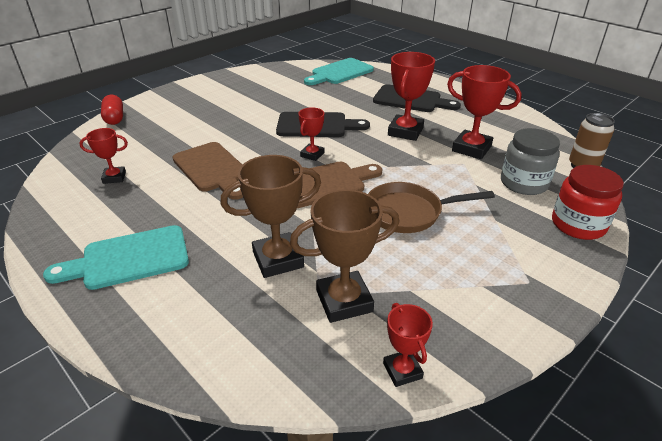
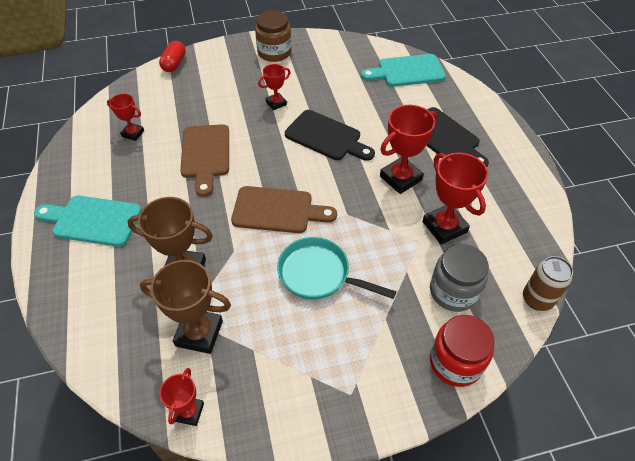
camera: 30 degrees right, 15 degrees up
red trophy [298,107,325,161] -> red trophy moved to [258,64,291,110]
brown pan [368,182,495,233] -> turquoise pan [277,237,396,299]
none -> brown jar [255,11,292,62]

